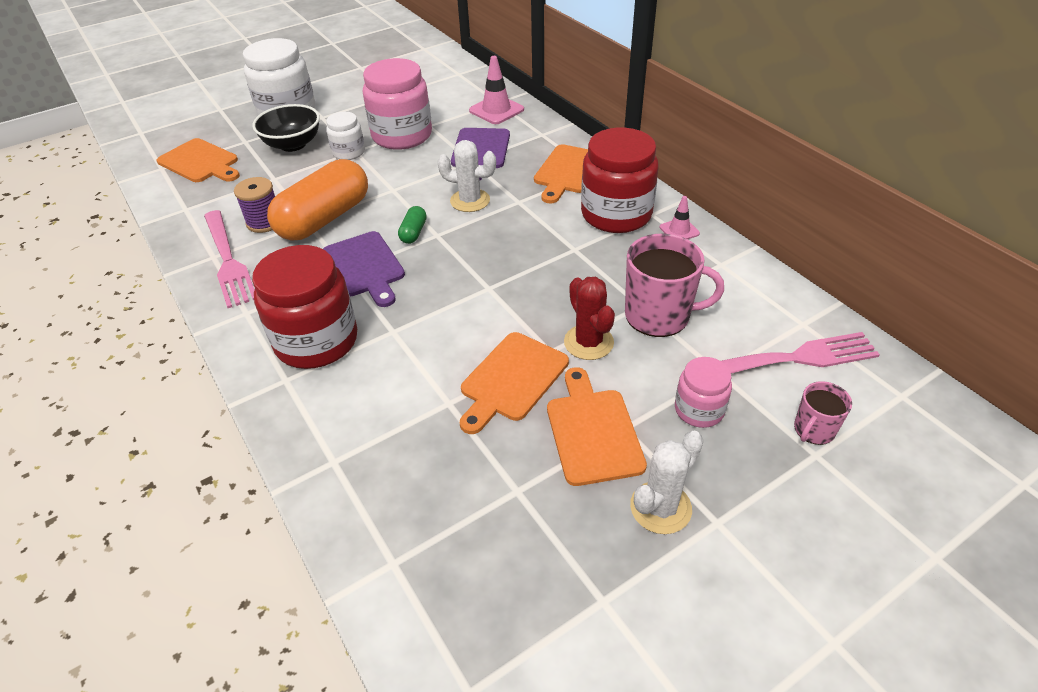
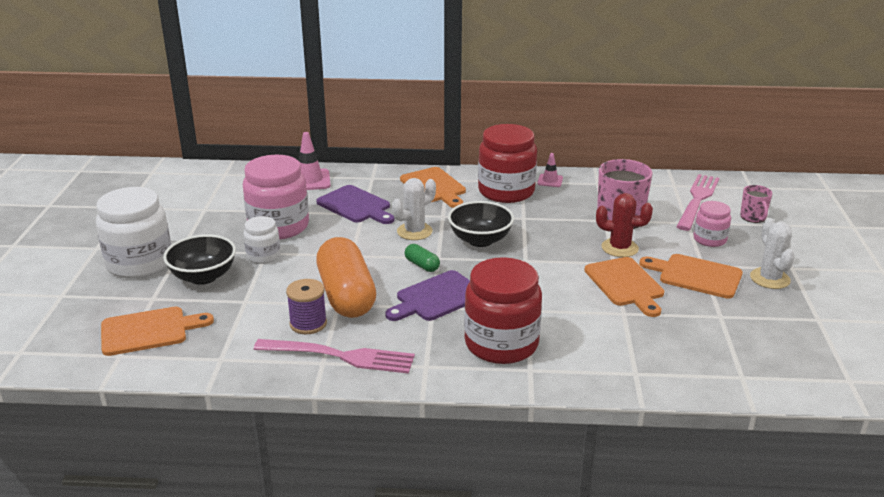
camera: 55 degrees left, 15 degrees down
purple cutting board [323,231,405,307] -> purple cutting board turned 135 degrees clockwise [385,270,470,321]
none -> black bowl [448,201,514,247]

